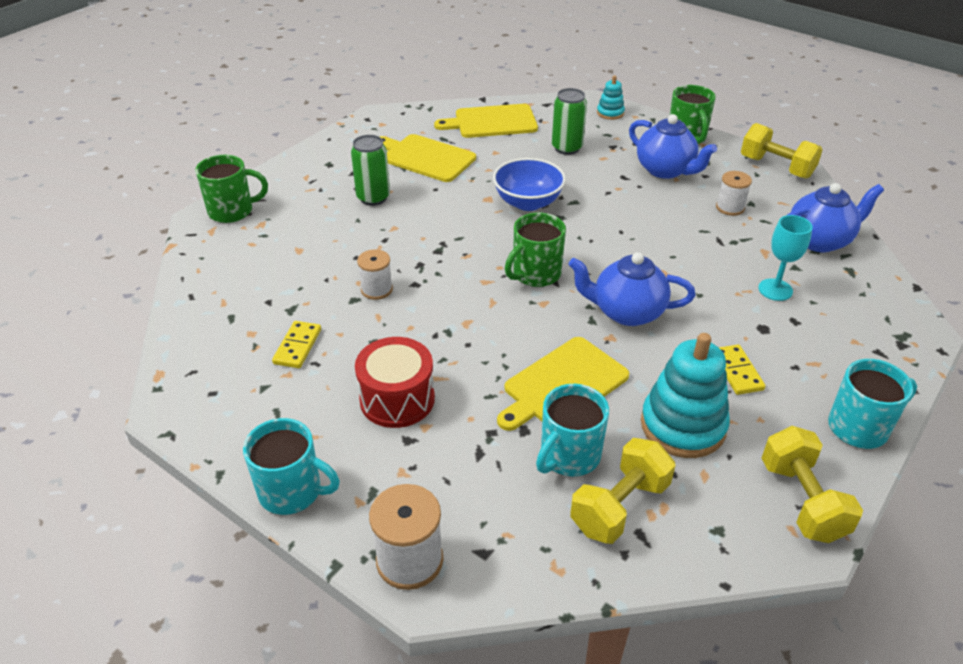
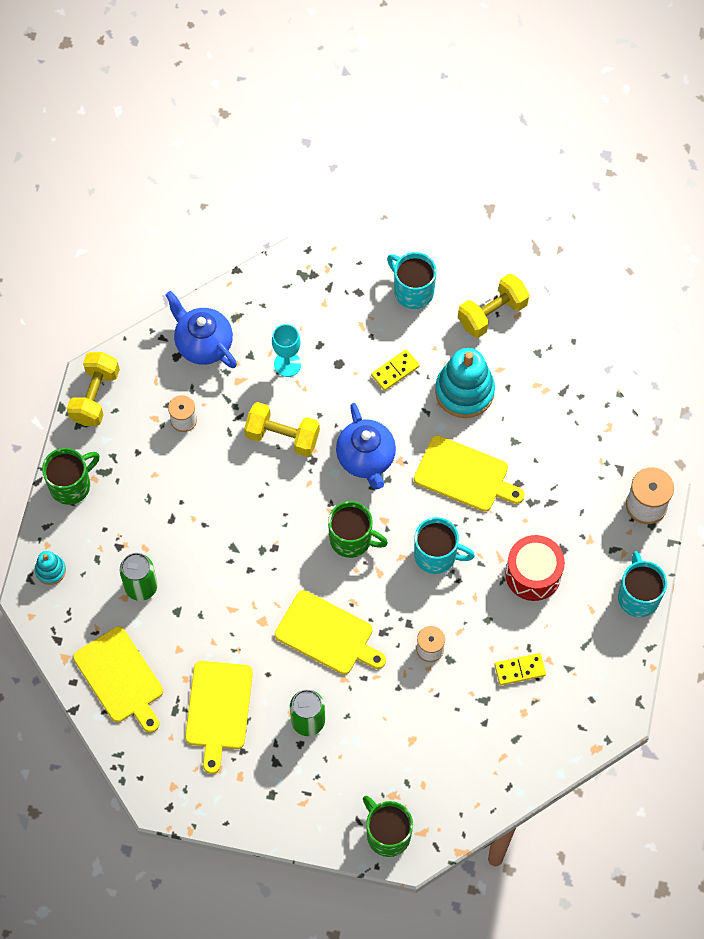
camera: 115 degrees left, 25 degrees up
blue bowl [493,158,566,211] -> none
turquoise mug [536,384,609,476] -> turquoise mug moved to [414,517,475,574]
yellow dumbbell [570,438,676,544] -> yellow dumbbell moved to [244,402,320,457]
blue teapot [629,114,717,179] -> none
none -> yellow cutting board [275,590,386,675]

